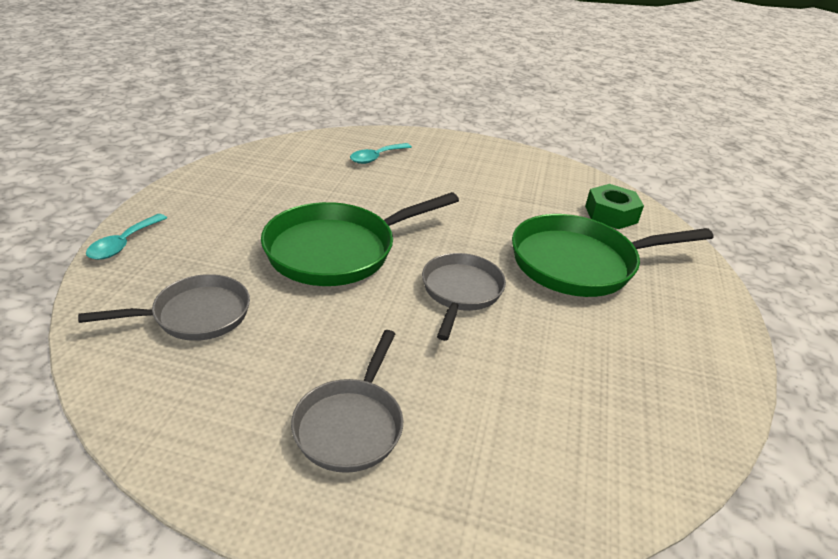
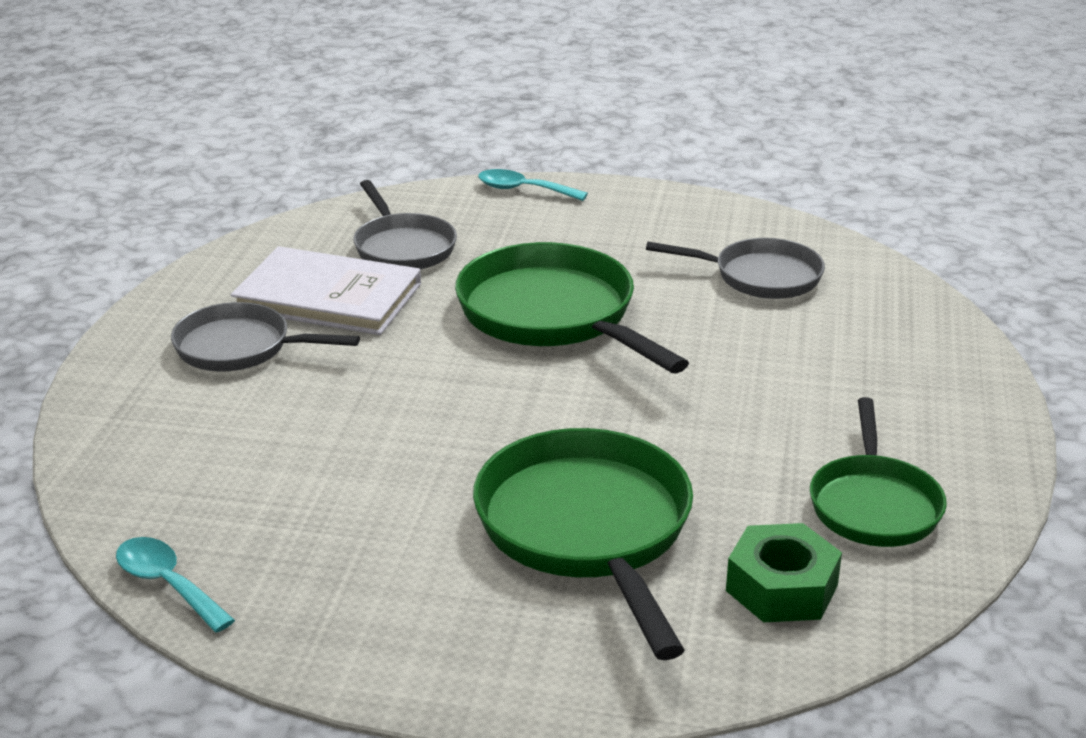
camera: 90 degrees right, 5 degrees down
turquoise spoon [350,143,412,164] -> turquoise spoon moved to [116,537,235,633]
grey pan [422,253,506,341] -> grey pan moved to [646,238,825,299]
none -> white book [231,246,421,335]
none -> green pan [810,397,947,547]

